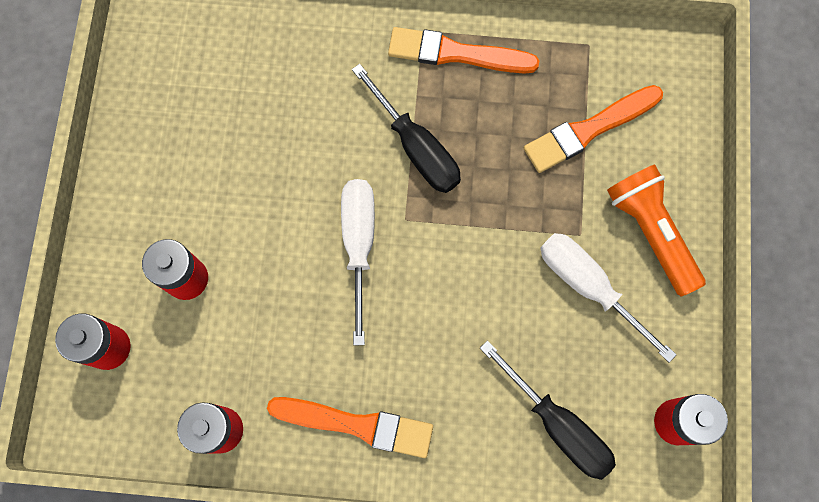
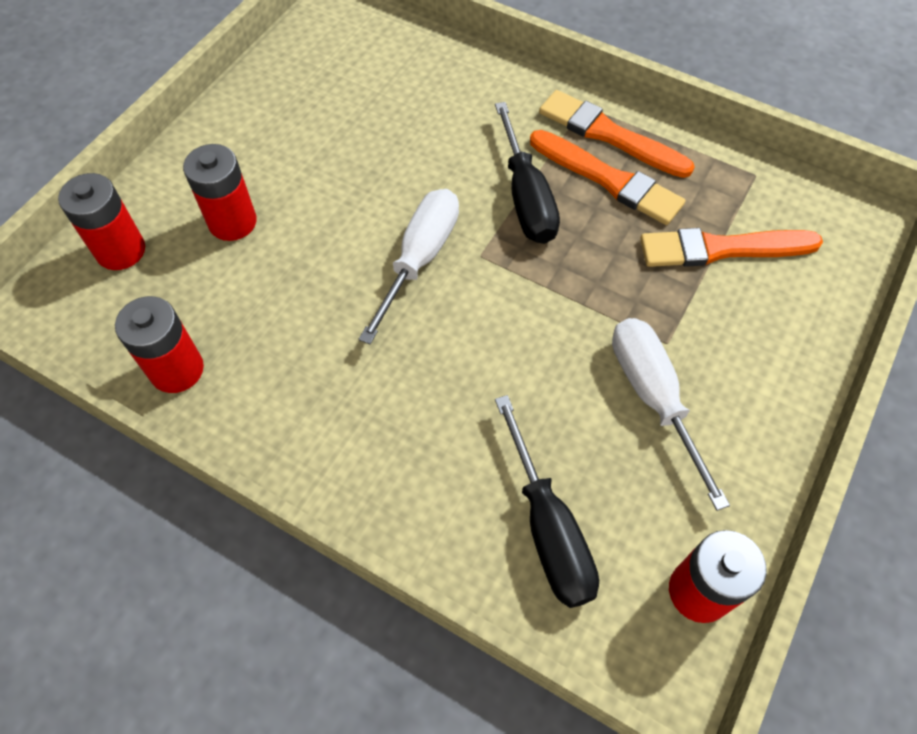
camera: 25 degrees right, 15 degrees down
orange brush [267,397,433,458] -> orange brush moved to [530,130,685,225]
orange flashlight [607,164,706,296] -> none

